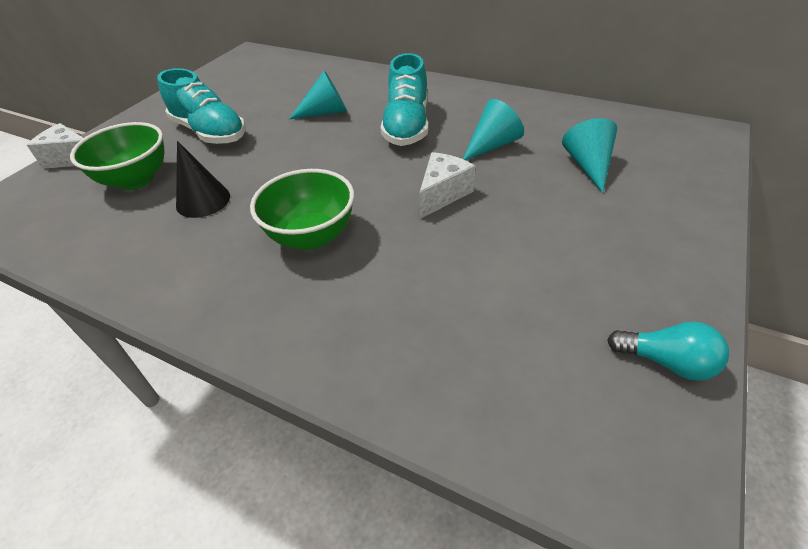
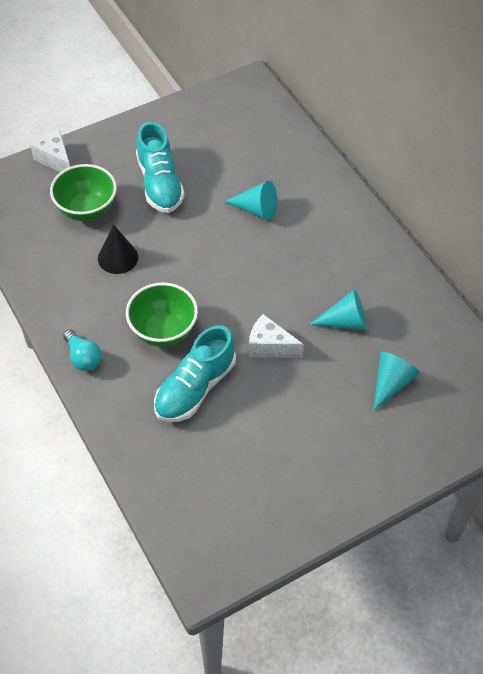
camera: 30 degrees right, 10 degrees up
turquoise shoe [380,53,429,146] -> turquoise shoe moved to [154,325,236,422]
white cheese [419,152,475,219] -> white cheese turned 135 degrees counterclockwise [249,314,304,358]
turquoise light bulb [607,322,729,381] -> turquoise light bulb moved to [63,329,102,371]

